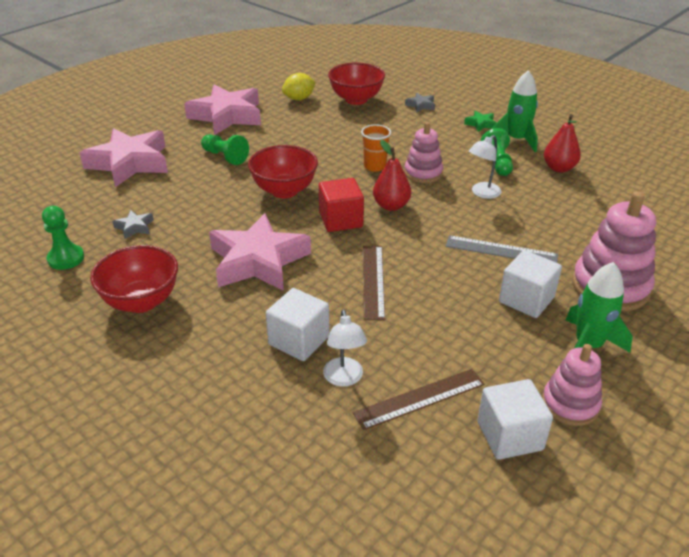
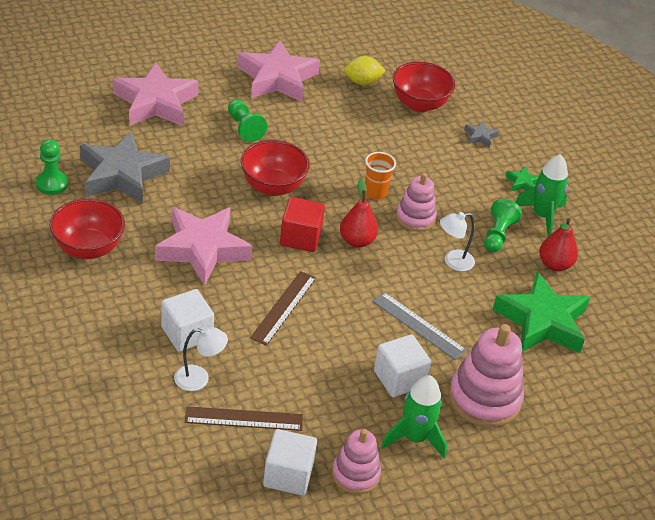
camera: 20 degrees right, 5 degrees up
grey star [112,210,154,239] -> grey star [80,131,170,204], size x2.44
white lamp [323,309,367,386] -> white lamp turned 105 degrees counterclockwise [174,327,228,391]
none -> green star [492,272,591,353]

